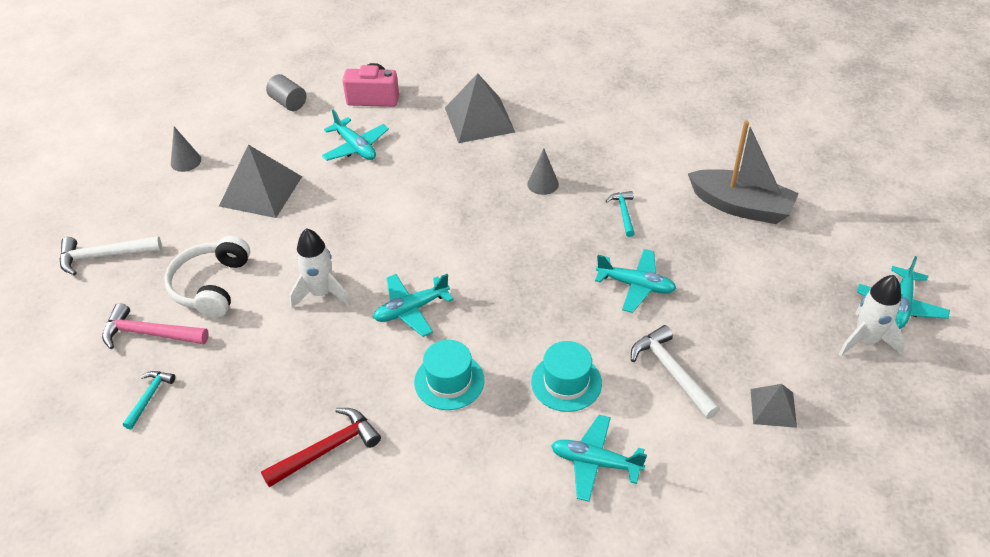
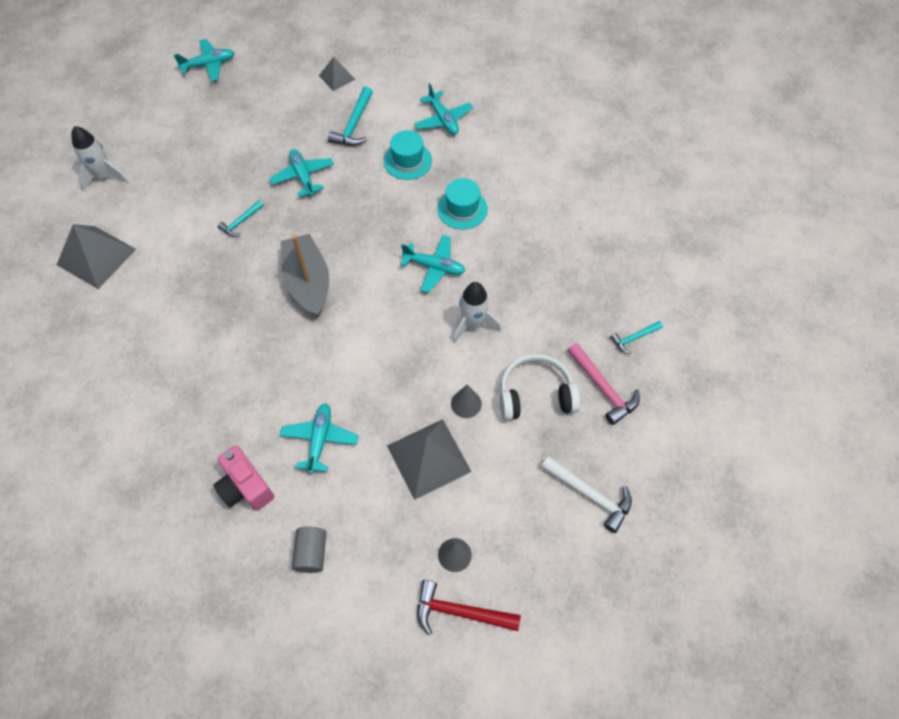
camera: 135 degrees left, 15 degrees up
white headphones [164,236,250,318] -> white headphones turned 150 degrees counterclockwise [500,354,580,420]
red hammer [261,408,381,487] -> red hammer moved to [417,580,521,635]
grey pyramid [445,73,515,143] -> grey pyramid moved to [57,224,136,289]
grey cone [527,149,559,195] -> grey cone moved to [451,385,482,418]
white hammer [631,325,720,419] -> turquoise hammer [328,87,373,146]
grey boat [688,120,799,224] -> grey boat moved to [281,234,329,317]
white rocket [839,275,905,356] -> white rocket moved to [71,126,128,192]

